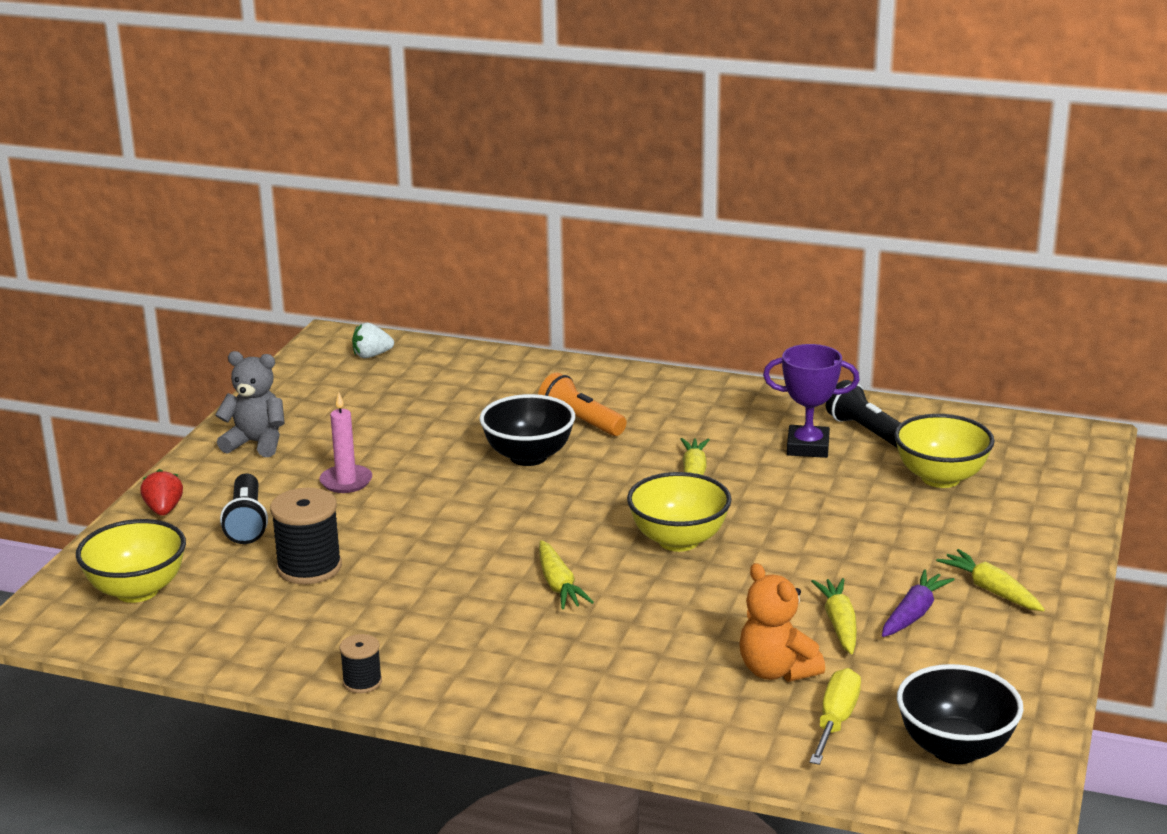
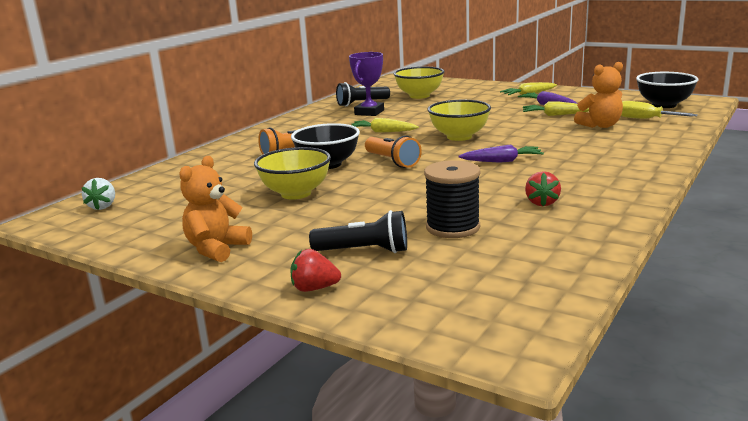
camera: 75 degrees left, 5 degrees down
yellow bowl [76,519,186,603] -> yellow bowl moved to [254,147,331,200]
grey teddy bear [215,351,285,457] -> orange teddy bear [179,156,252,262]
pink candle [319,392,372,493] -> none
black spool [340,634,382,693] -> none
yellow carrot [539,540,594,609] -> purple carrot [458,144,544,163]
none -> orange flashlight [365,135,422,168]
none -> red strawberry [525,171,561,207]

